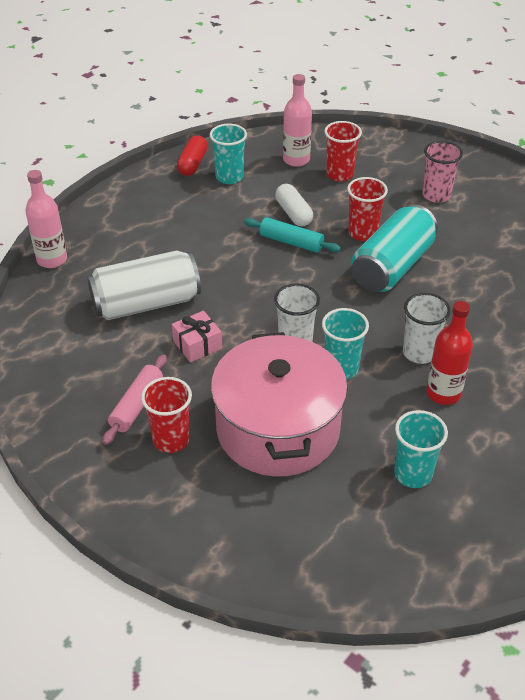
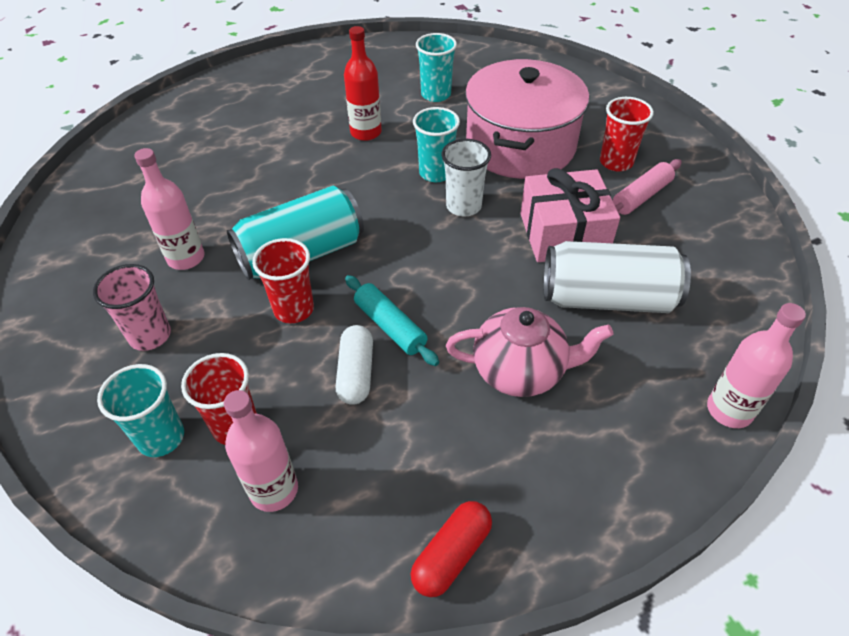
camera: 155 degrees left, 5 degrees up
pink gift [172,311,222,363] -> pink gift [520,168,620,262], size x1.82
turquoise cup [210,124,247,184] -> turquoise cup moved to [97,364,184,457]
white cup [403,293,451,364] -> none
none -> pink bottle [134,148,204,270]
none -> pink teapot [446,307,613,397]

